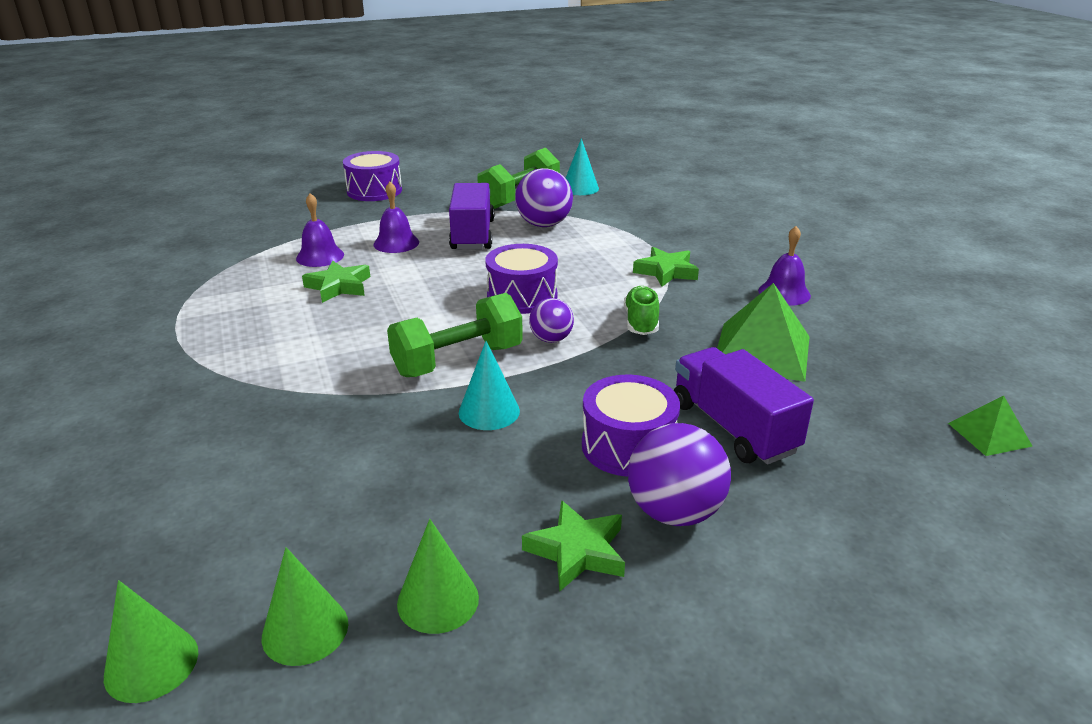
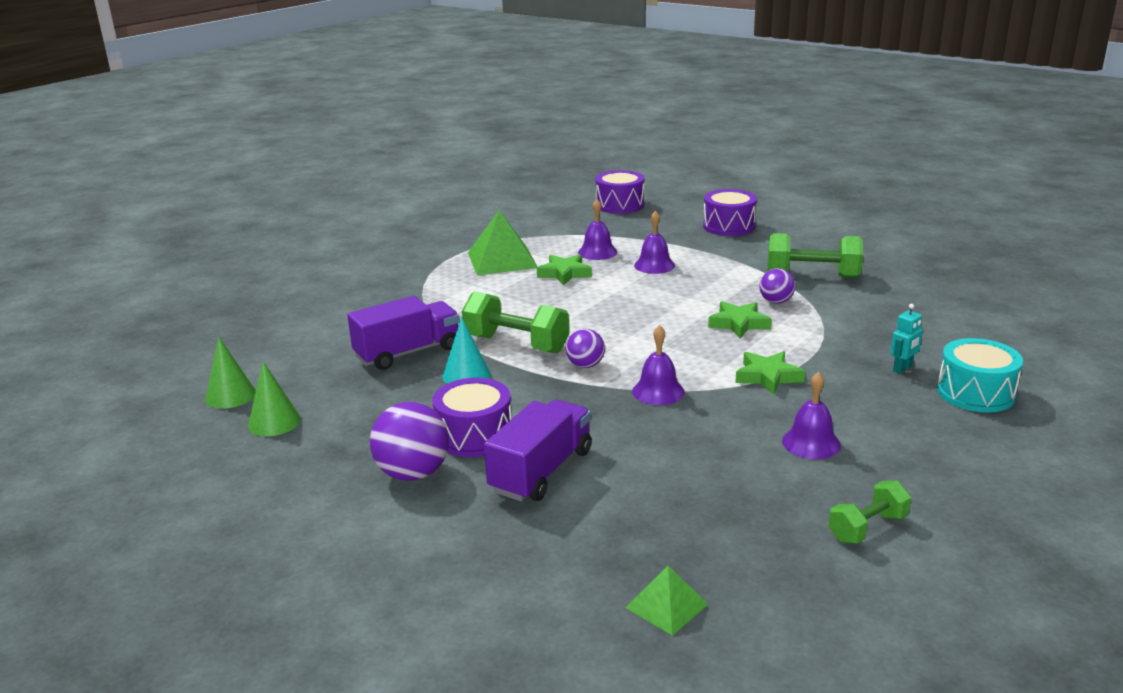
camera: 60 degrees right, 5 degrees down
green cone [104,580,198,703] -> none
purple truck [449,183,494,249] -> purple truck moved to [347,296,460,370]
purple drum [485,244,558,314] -> purple drum moved to [595,170,644,214]
purple ball [515,168,573,227] -> purple ball [760,268,795,304], size x0.60
green star [522,500,625,591] -> green star moved to [708,301,772,339]
turquoise cone [566,138,599,195] -> none
green shoe [624,286,659,335] -> purple bell [632,325,685,405]
green pyramid [717,283,810,382] -> green pyramid moved to [468,210,538,275]
none -> green dumbbell [828,481,911,544]
none -> turquoise robot [890,304,923,374]
none -> turquoise drum [937,338,1023,413]

